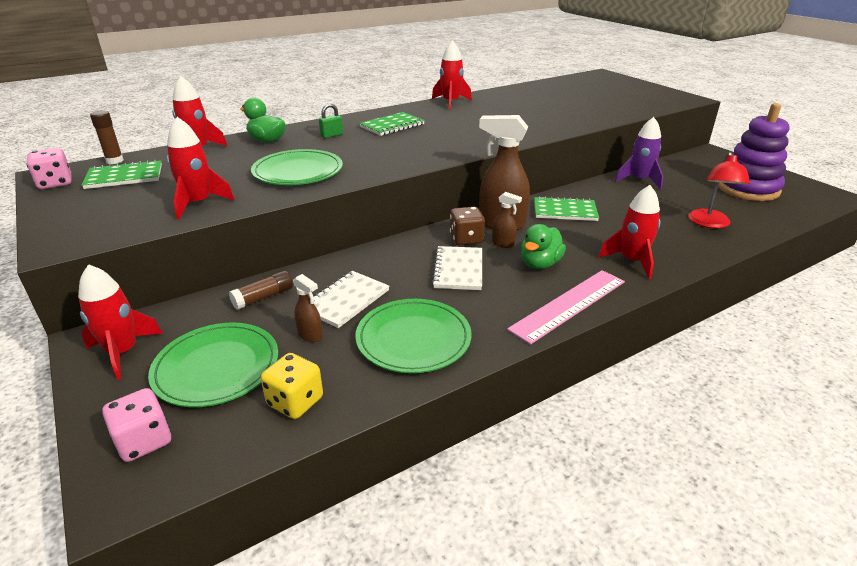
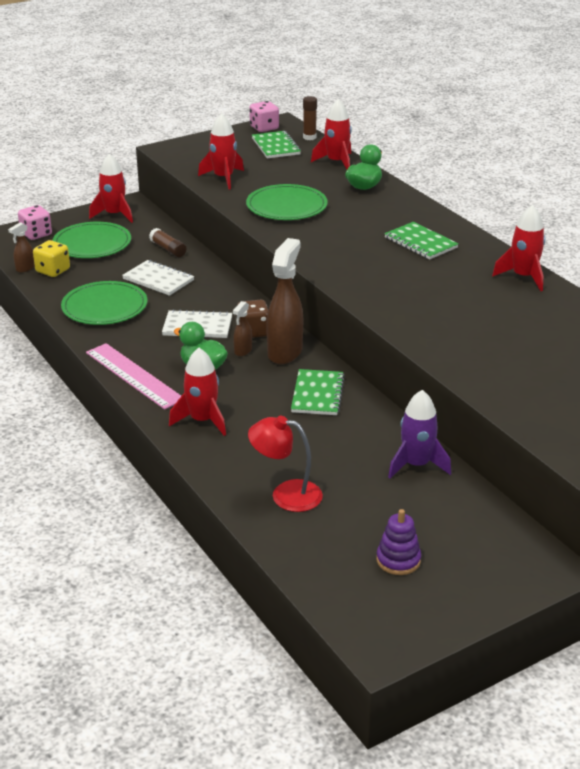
camera: 90 degrees right, 0 degrees up
brown spray bottle [293,274,323,342] -> brown spray bottle moved to [8,222,35,272]
green padlock [319,103,343,138] -> none
purple stacking toy [718,103,790,201] -> purple stacking toy [376,509,421,575], size x0.50

